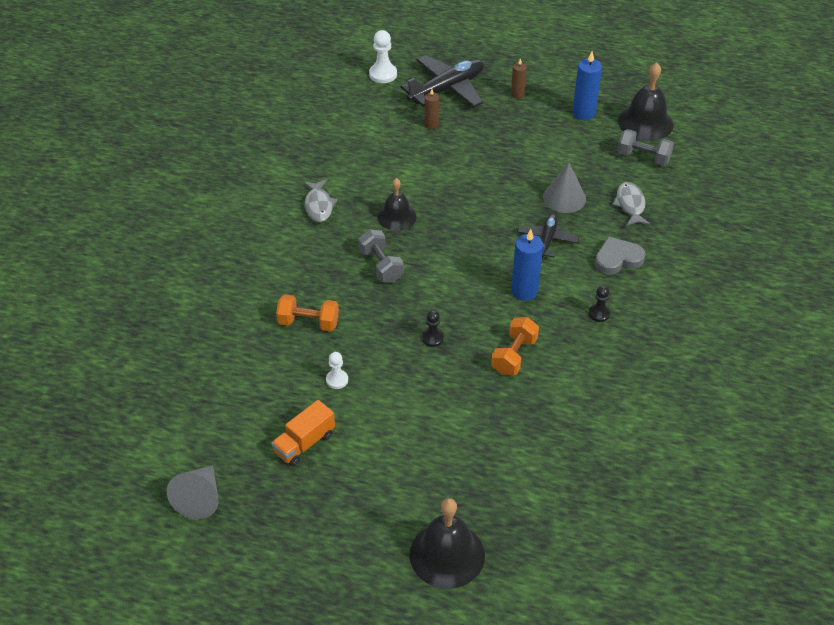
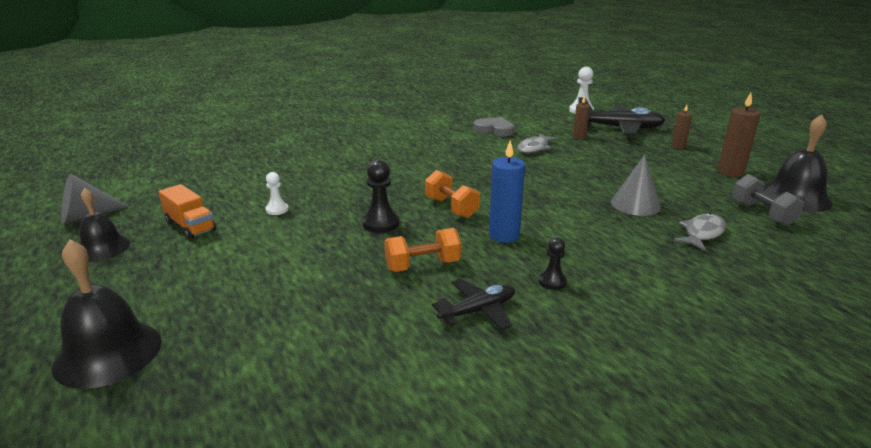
camera: 45 degrees right, 20 degrees down
orange truck [271,400,335,466] -> orange truck turned 135 degrees counterclockwise [158,184,216,240]
orange dumbbell [276,295,339,331] -> orange dumbbell moved to [425,170,480,218]
grey fish [303,179,338,222] -> grey fish moved to [517,133,558,153]
grey dumbbell [358,229,404,283] -> none
black bell [378,178,416,231] -> black bell moved to [80,188,130,261]
black pawn [422,310,444,347] -> black pawn [362,160,400,233], size x1.60
black plane [517,214,579,258] -> black plane moved to [432,279,515,330]
blue candle [572,52,602,120] -> brown candle [717,93,760,177]
grey heart [595,236,646,275] -> grey heart moved to [473,117,514,137]

